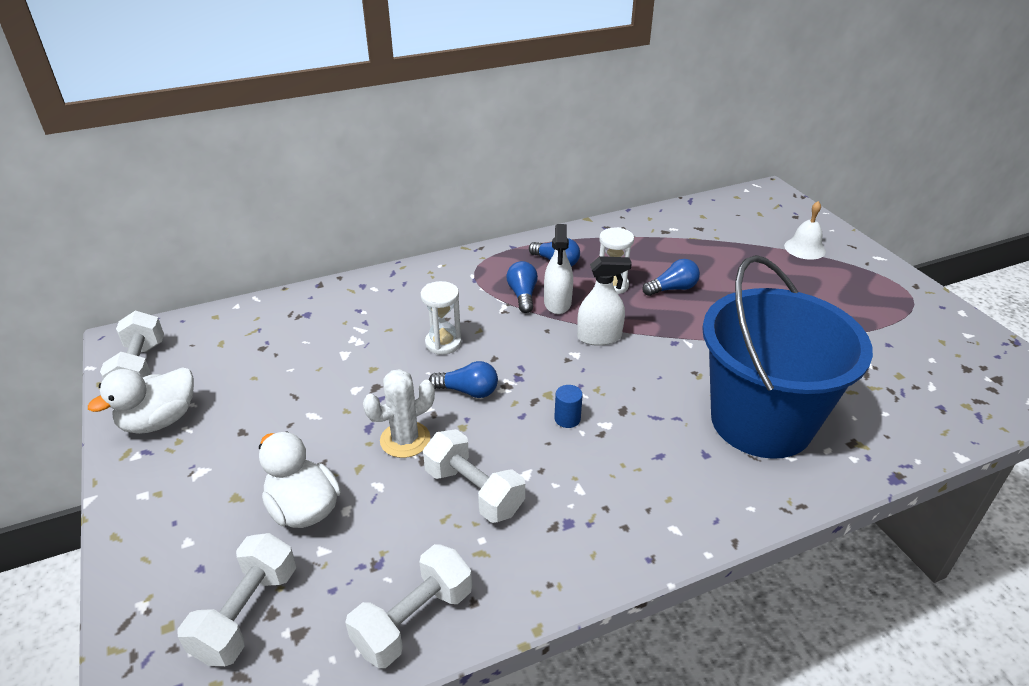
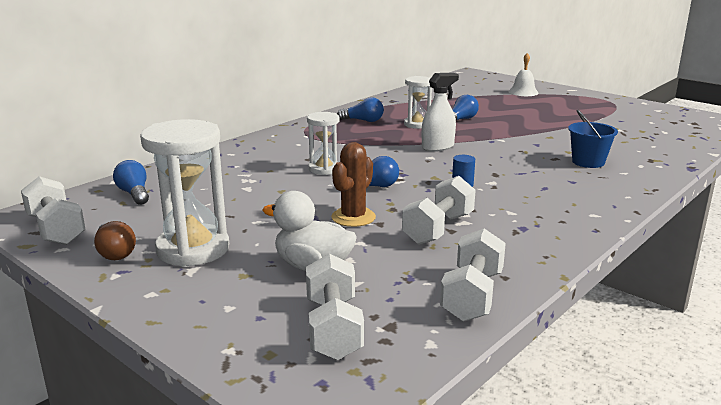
camera: 25 degrees left, 15 degrees down
white duck [88,367,194,434] -> brown light bulb [94,221,136,260]
white cactus [363,369,435,458] -> brown cactus [331,142,376,227]
white dumbbell [423,429,525,523] -> white dumbbell turned 75 degrees counterclockwise [402,176,476,245]
blue light bulb [507,261,538,313] -> blue light bulb moved to [113,160,149,205]
white spray bottle [544,224,573,314] -> none
blue bucket [702,255,873,459] -> blue bucket [568,110,618,168], size x0.42
none -> white hourglass [140,119,229,267]

